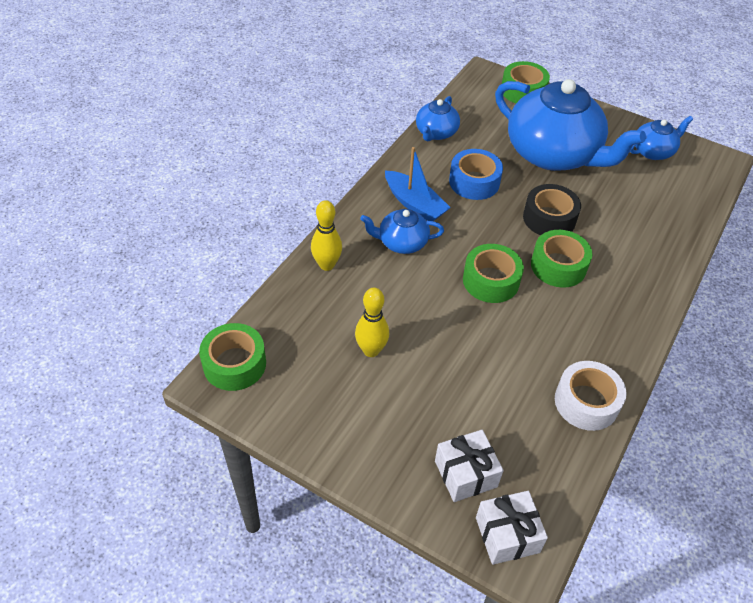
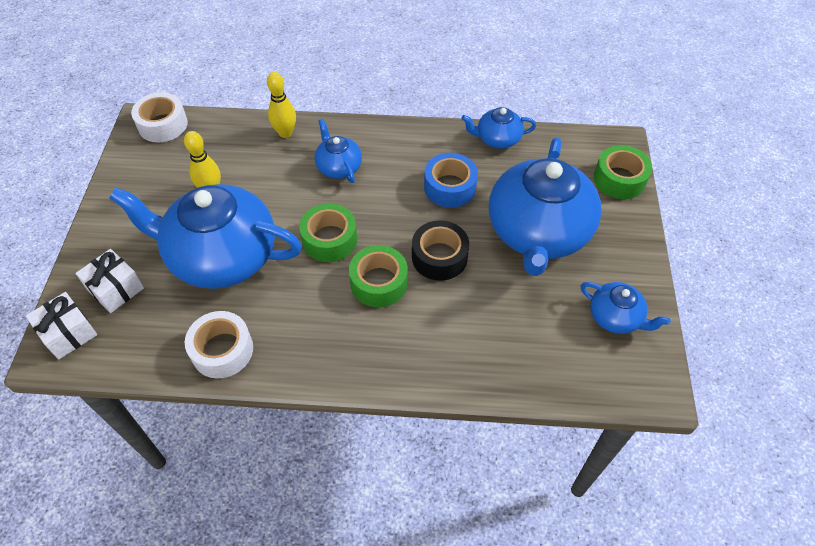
camera: 65 degrees right, 5 degrees up
green tape [199,323,266,391] -> white tape [131,92,188,143]
blue boat [385,147,451,221] -> none
none -> blue teapot [109,184,302,289]

